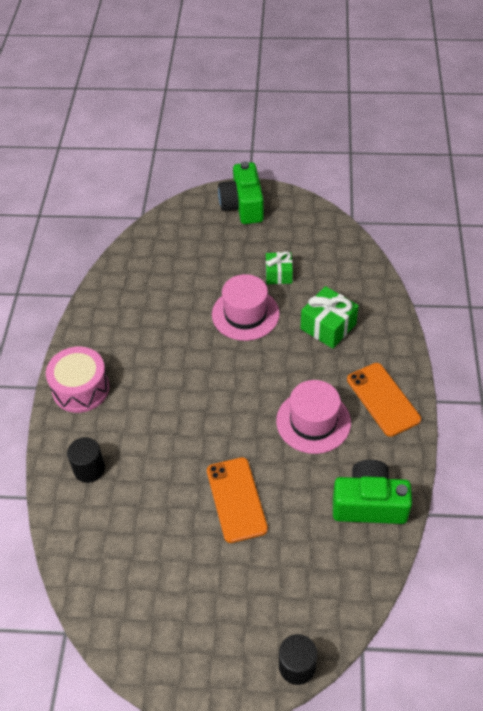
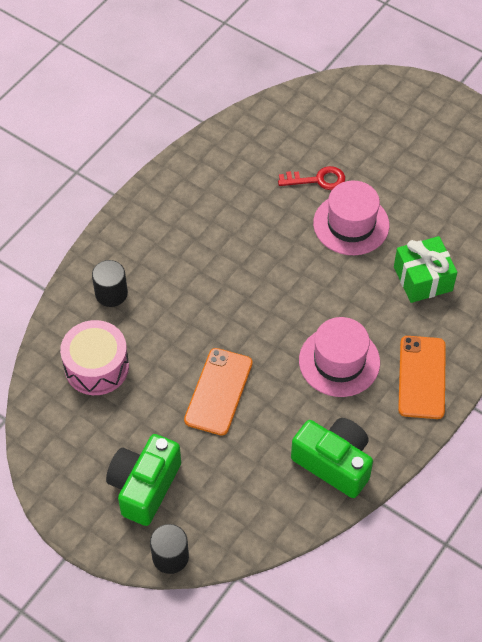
camera: 30 degrees right, 5 degrees up
pink drum [46,347,109,413] -> pink drum moved to [60,320,129,395]
green camera [218,161,264,224] -> green camera moved to [106,434,181,526]
green gift [266,251,293,284] -> none
none -> red key [278,166,345,190]

